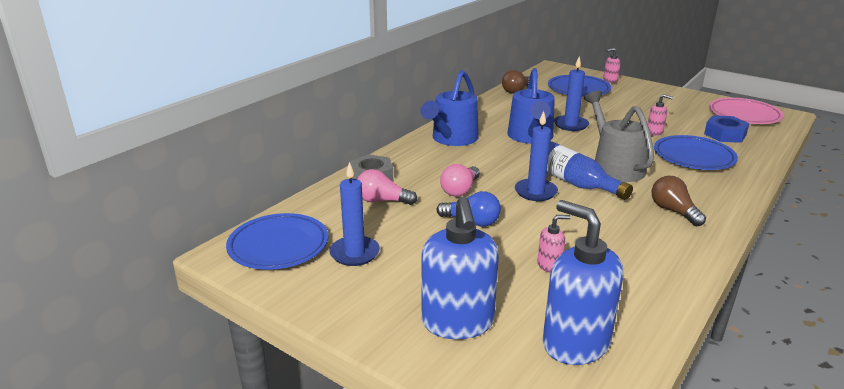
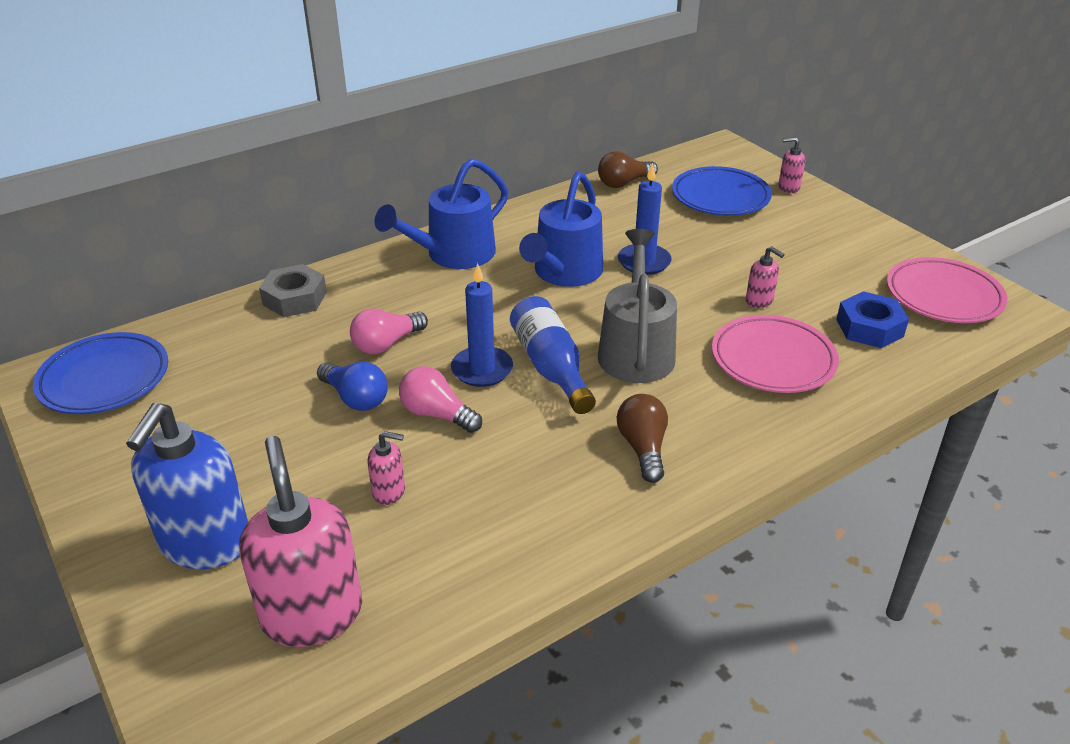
camera: 20 degrees right, 10 degrees up
blue candle [329,162,380,266] -> none
pink light bulb [357,169,417,205] -> pink light bulb moved to [399,366,482,433]
blue soap dispenser [543,200,623,365] -> pink soap dispenser [239,436,362,647]
blue plate [654,135,738,170] -> pink plate [712,315,839,393]

